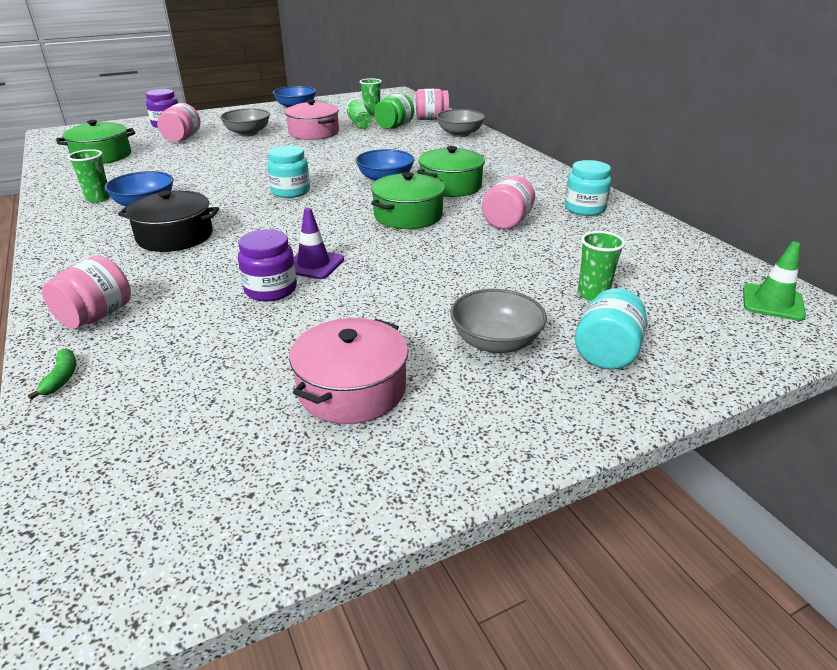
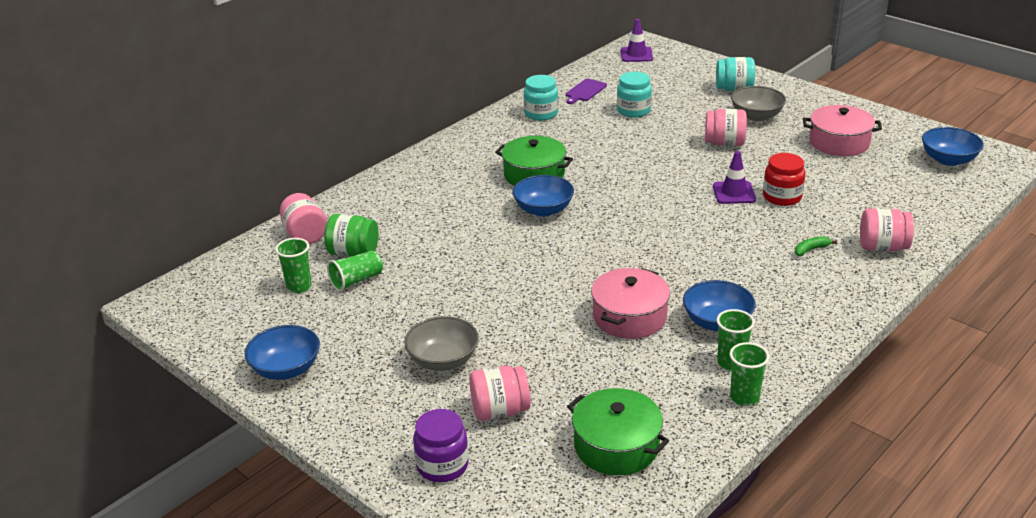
camera: 110 degrees left, 0 degrees up
green banana [28,349,76,400] -> green banana moved to [795,236,837,256]
black pot [118,191,219,252] -> none
purple jar [238,229,297,301] -> red jar [763,153,805,206]
turquoise jar [267,146,310,198] -> turquoise jar moved to [617,72,652,118]
pink pot [285,99,339,140] -> pink pot moved to [591,268,670,339]
green pot [371,172,445,229] -> none
grey bowl [436,109,485,137] -> none
pink jar [482,176,535,229] -> pink jar moved to [705,109,747,146]
green cup [578,231,625,301] -> green cup moved to [730,342,769,406]
green traffic cone [743,242,806,321] -> purple traffic cone [621,19,653,62]
none -> purple cutting board [566,79,607,104]
none -> blue bowl [922,127,984,166]

